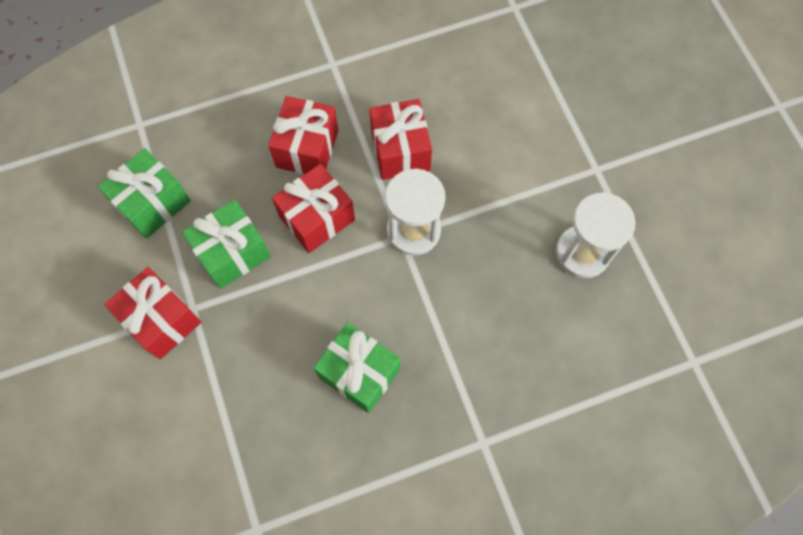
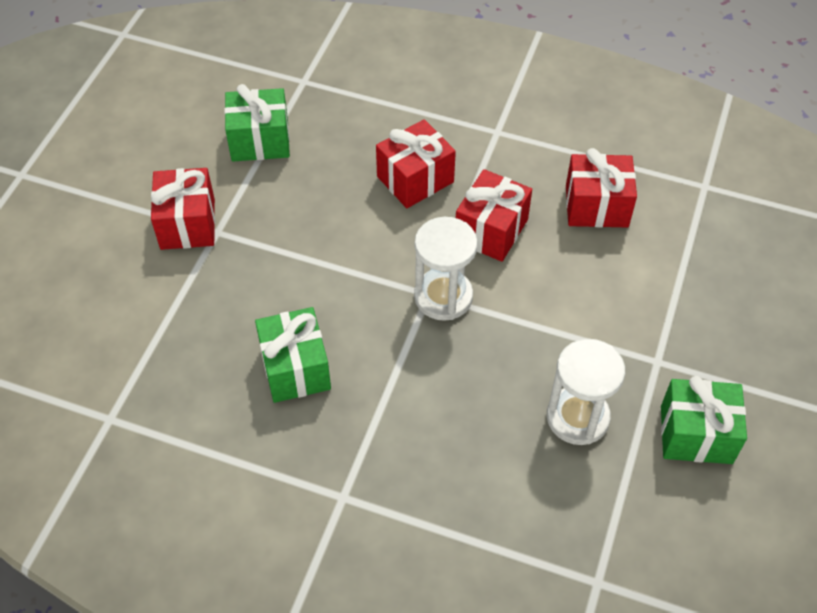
camera: 40 degrees right, 15 degrees down
green gift [182,200,271,289] -> green gift moved to [661,376,747,464]
red gift [272,164,355,253] -> red gift moved to [566,148,637,227]

